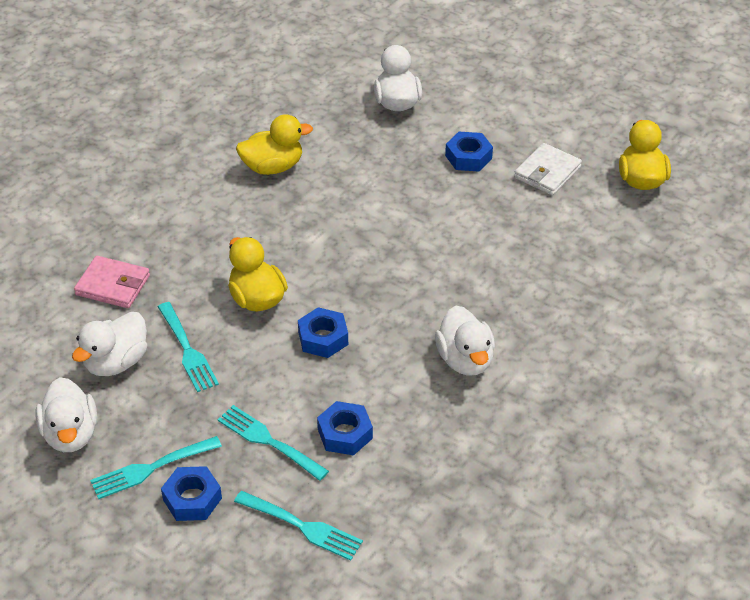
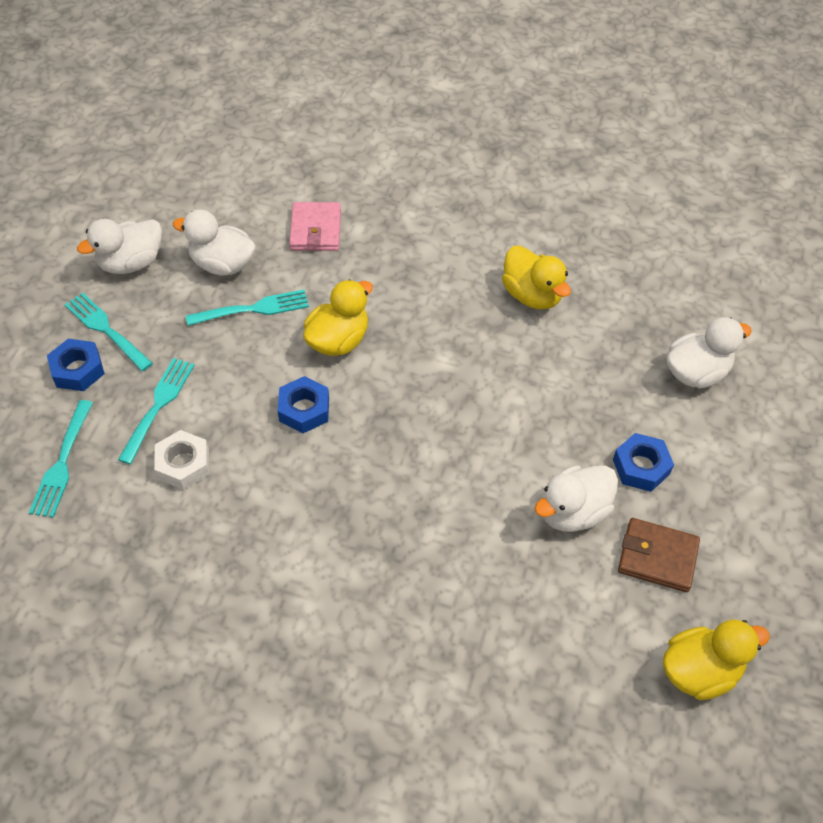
camera: 70 degrees right, 10 degrees up
turquoise fork [158,302,219,392] -> turquoise fork turned 150 degrees counterclockwise [186,290,309,326]
blue nut [317,401,373,455] -> white nut [154,430,209,490]
white duck [435,306,495,376] -> white duck moved to [534,465,618,532]
white wallet [514,143,582,195] -> brown wallet [618,518,700,592]

